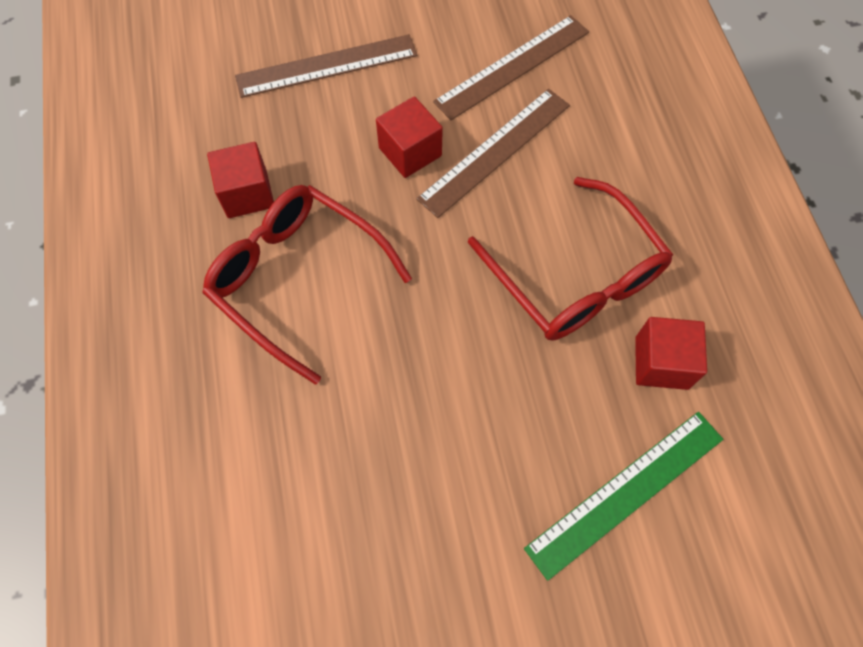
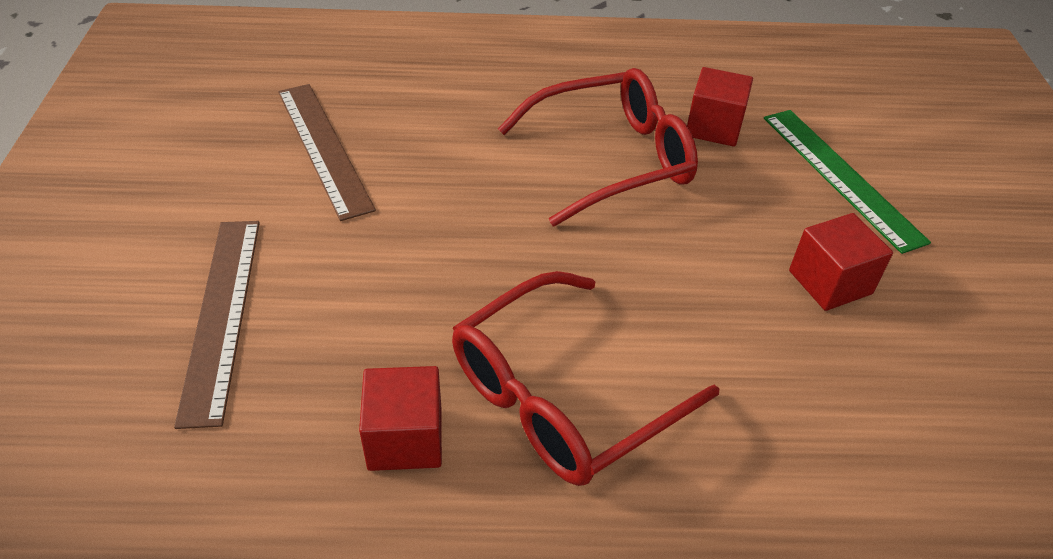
camera: 80 degrees left, 20 degrees down
red cube [376,96,443,178] -> red cube moved to [789,213,893,311]
brown ruler [416,89,570,218] -> none

